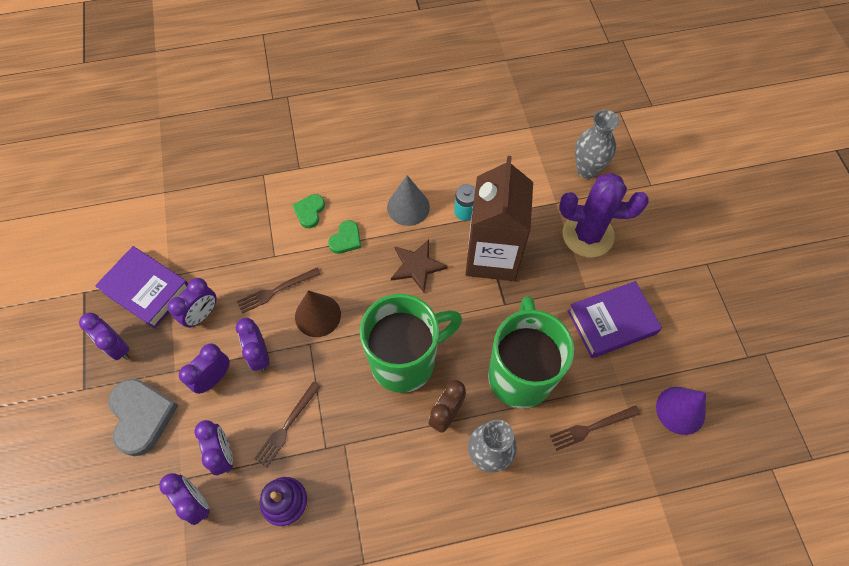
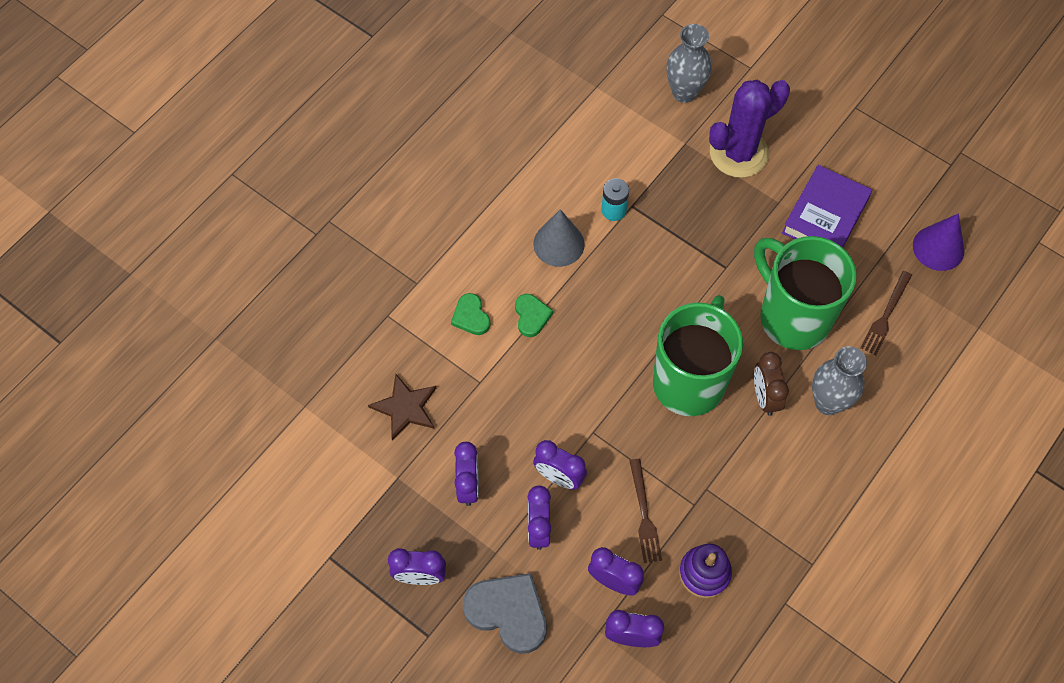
camera: 40 degrees left, 0 degrees up
purple book [95,246,188,329] -> none
brown fork [237,268,320,314] -> none
brown cone [295,290,341,337] -> none
brown star [391,240,448,292] -> brown star moved to [368,373,436,441]
brown carton [466,156,533,281] -> none

